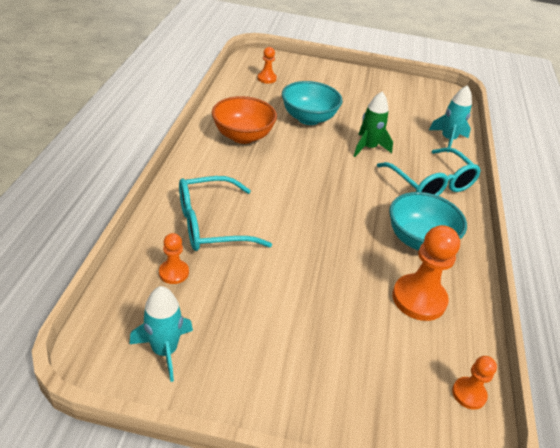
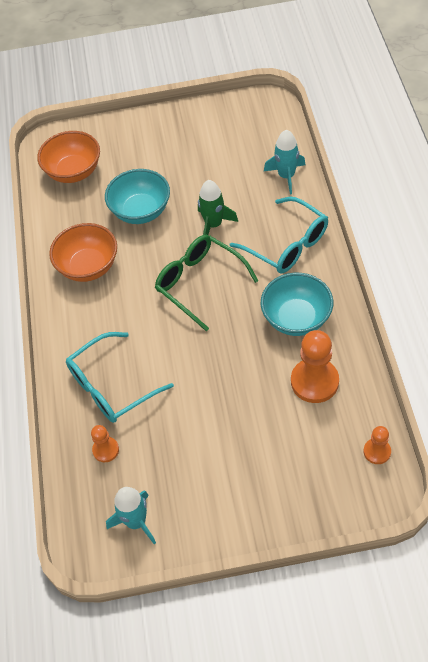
camera: 10 degrees left, 15 degrees up
orange pawn [258,47,277,84] -> orange bowl [37,131,100,183]
none -> green glasses [155,235,258,331]

